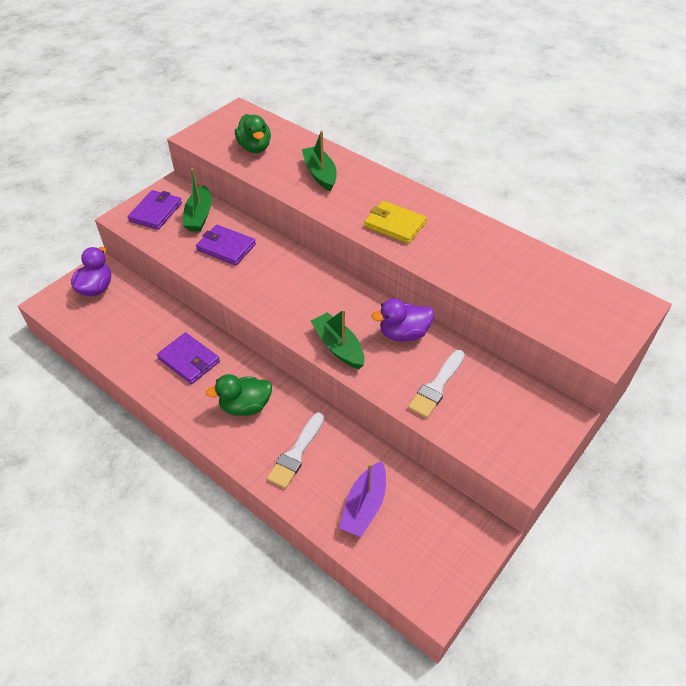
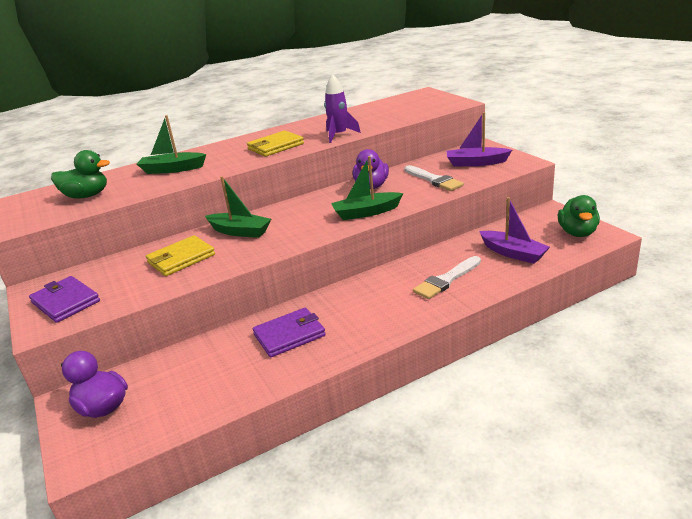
camera: 65 degrees left, 20 degrees down
green boat [183,168,212,232] -> green boat moved to [205,176,271,238]
purple wallet [196,225,256,265] -> yellow wallet [146,235,215,276]
green duck [206,374,272,416] -> green duck moved to [558,195,600,237]
white brush [267,413,324,489] -> white brush turned 90 degrees clockwise [413,256,481,299]
none -> purple rocket [324,74,361,143]
none -> purple boat [447,112,512,166]

